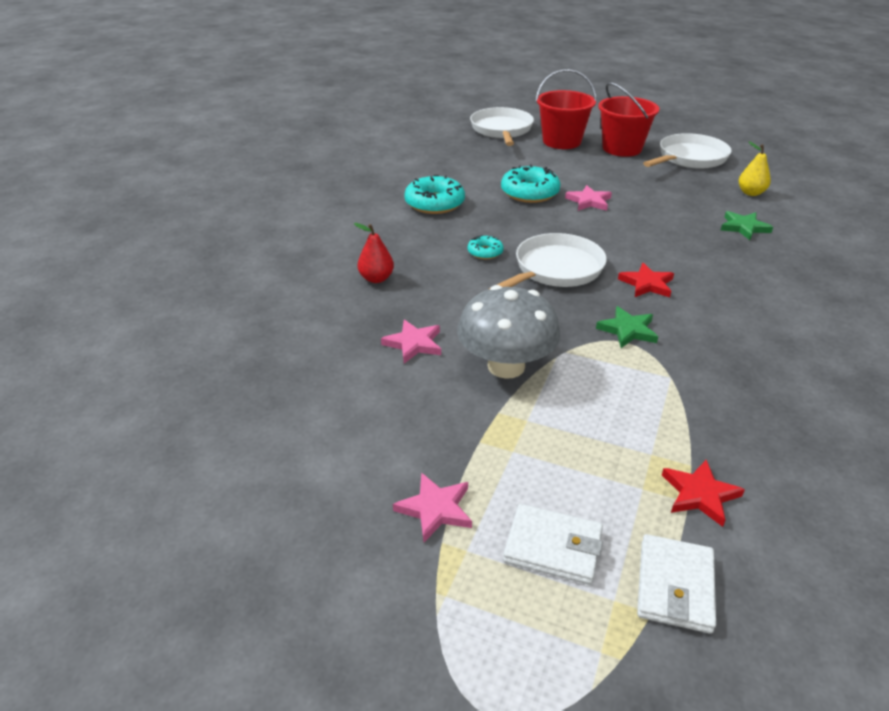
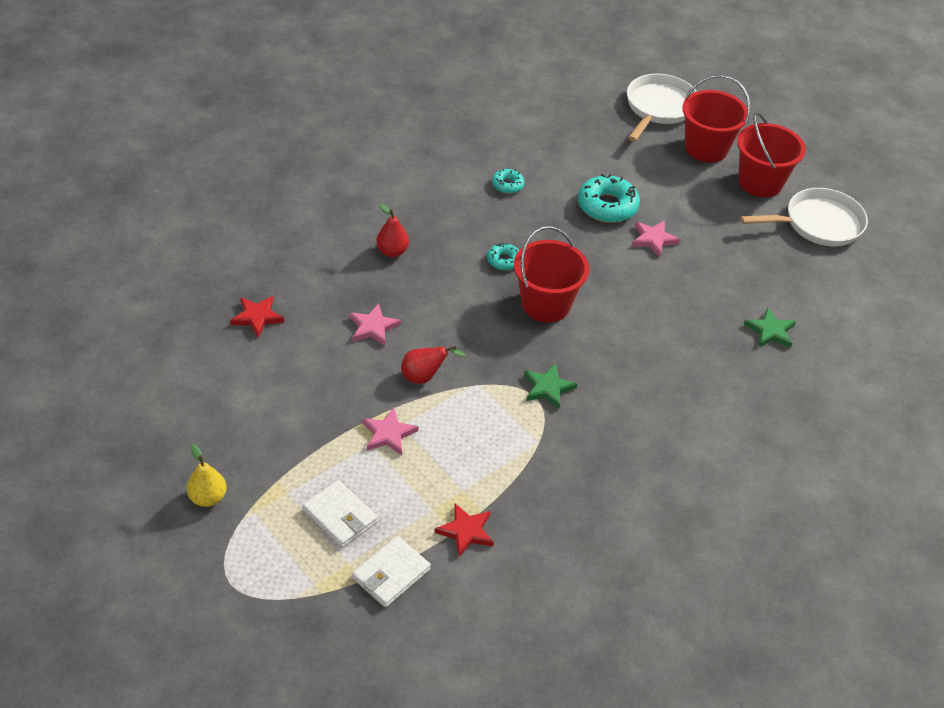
camera: 25 degrees right, 10 degrees up
pink star [393,473,472,542] -> pink star moved to [362,407,418,455]
turquoise donut [404,175,465,214] -> turquoise donut [492,169,524,194], size x0.53
grey mushroom [457,285,561,379] -> red pear [401,346,466,384]
white pan [489,233,607,289] -> red bucket [514,226,589,323]
red star [618,263,674,297] -> red star moved to [230,296,284,337]
yellow pear [739,142,771,196] -> yellow pear moved to [187,444,227,507]

